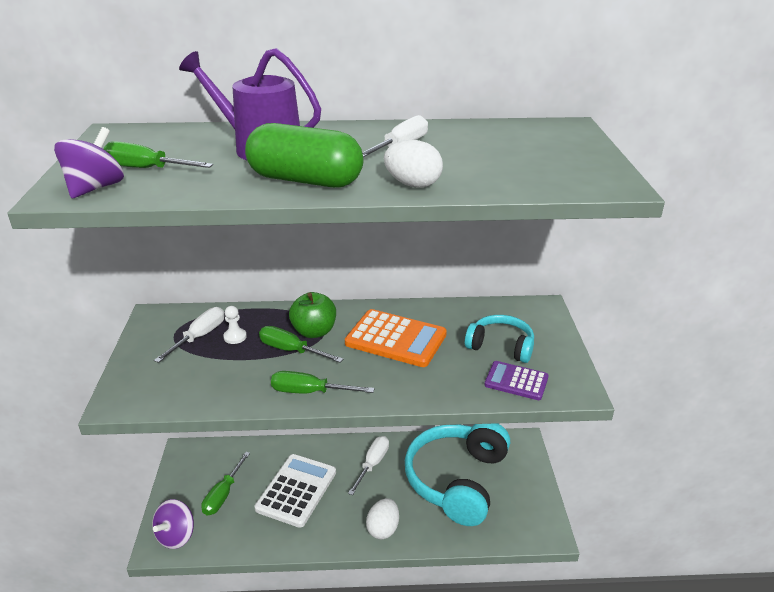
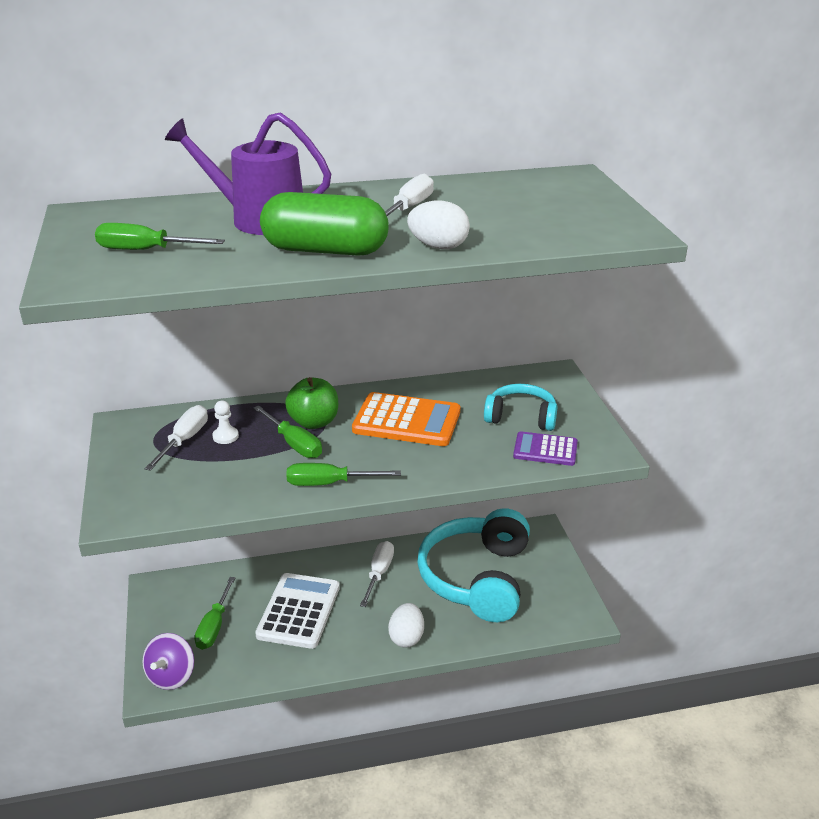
camera: 10 degrees left, 0 degrees up
purple spinning top [54,127,124,198] -> none
green screwdriver [259,326,344,363] -> green screwdriver turned 150 degrees counterclockwise [253,405,322,458]

